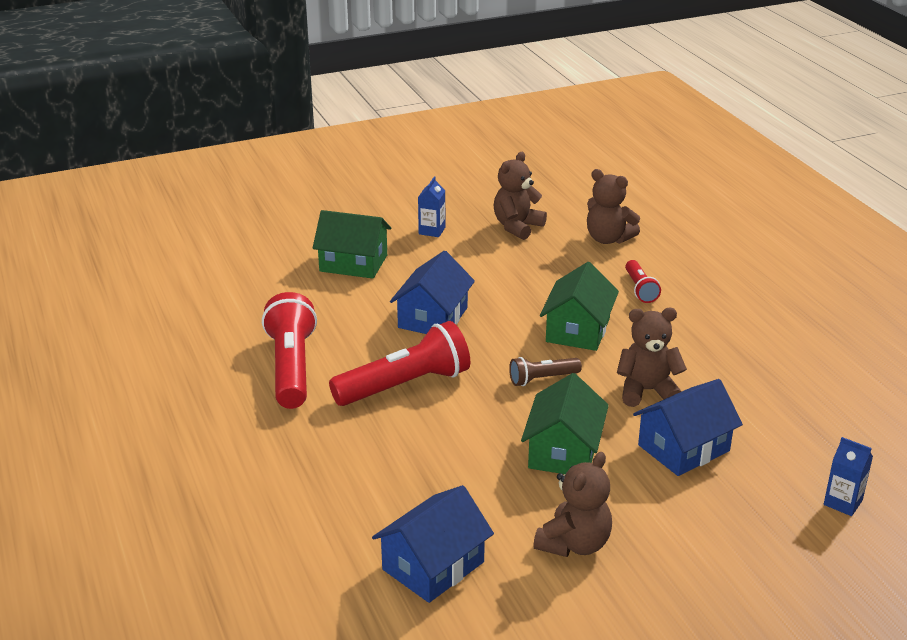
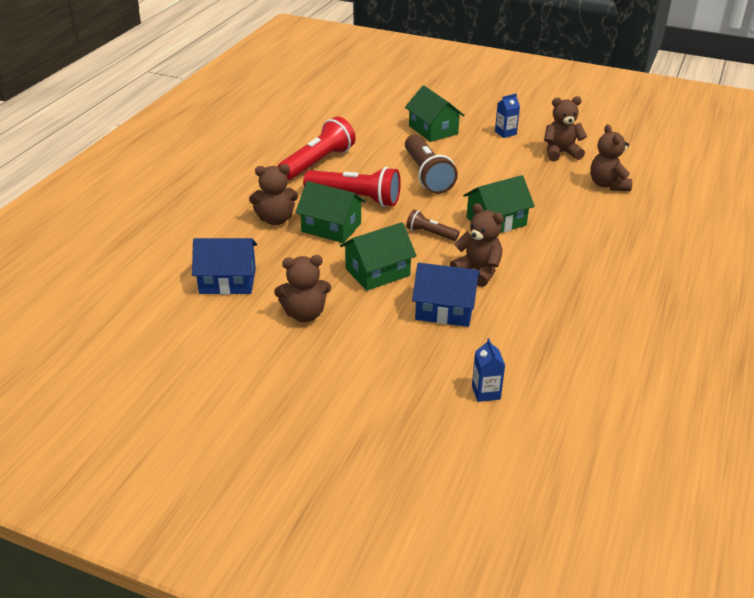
camera: 45 degrees right, 5 degrees up
blue house [390,251,475,334] -> brown flashlight [405,134,458,194]
red flashlight [625,260,661,303] -> none
none -> brown teddy bear [249,164,299,225]
none -> green house [295,181,366,243]

